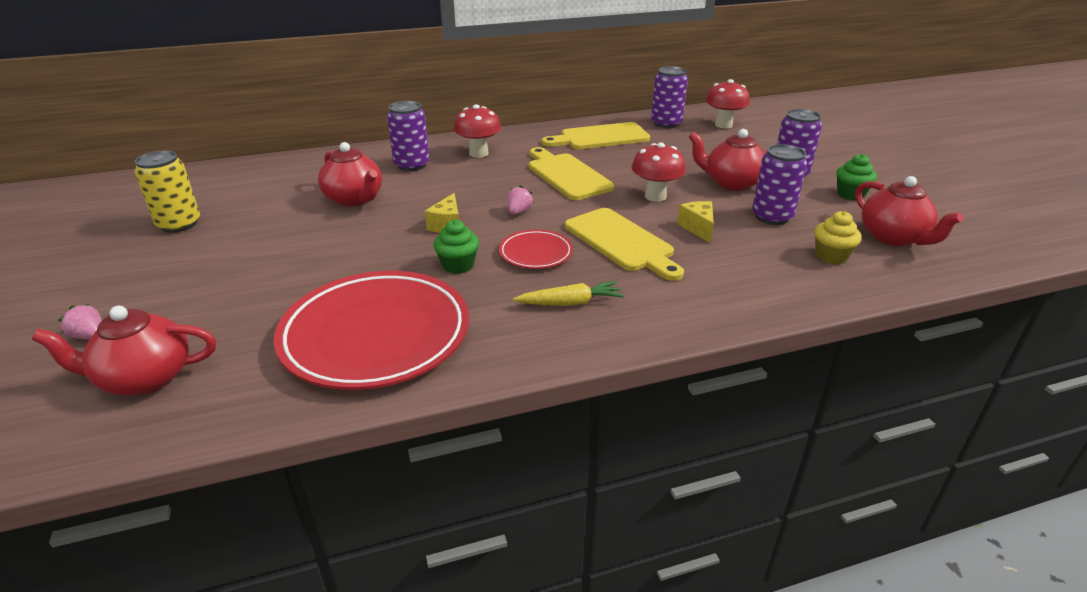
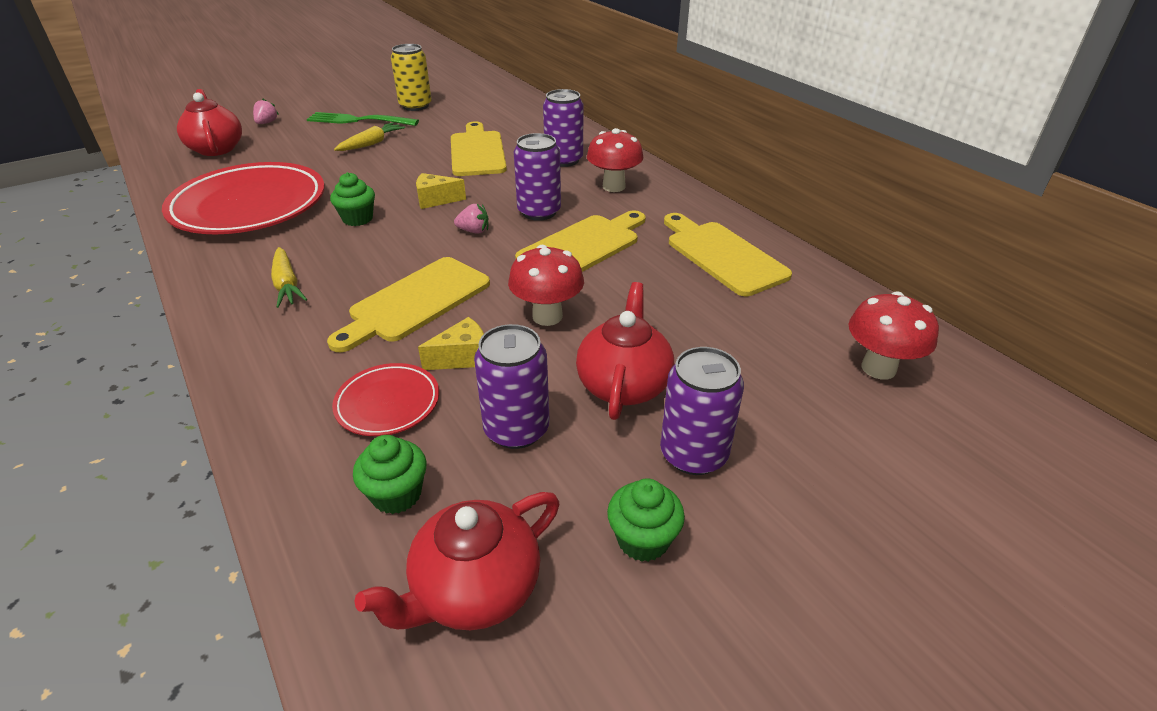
camera: 75 degrees right, 5 degrees up
red teapot [318,142,382,206] -> yellow cutting board [451,121,507,176]
red plate [499,230,573,269] -> red plate moved to [332,363,439,436]
purple can [651,66,688,128] -> purple can moved to [514,133,561,221]
yellow cupcake [814,211,862,264] -> green cupcake [353,435,427,514]
none -> green fork [307,112,419,126]
none -> yellow carrot [334,122,405,151]

